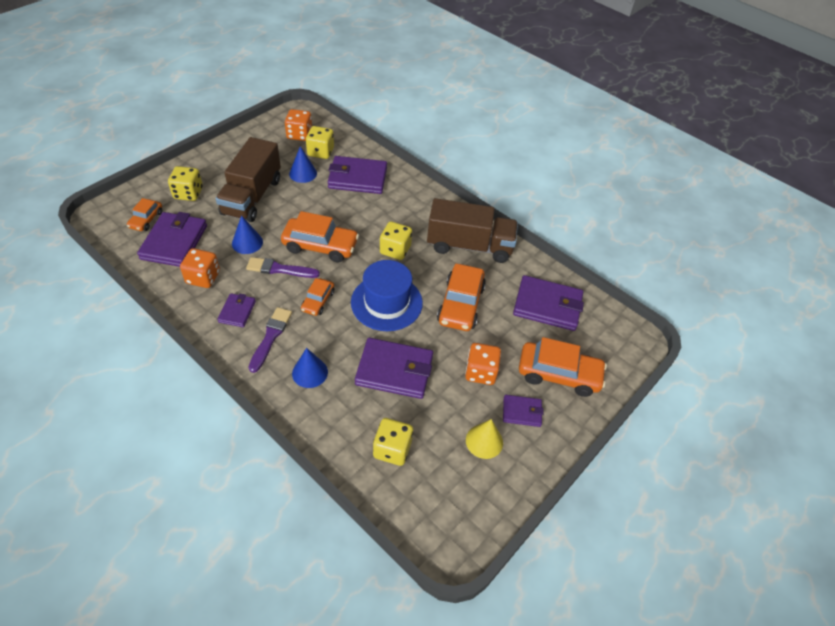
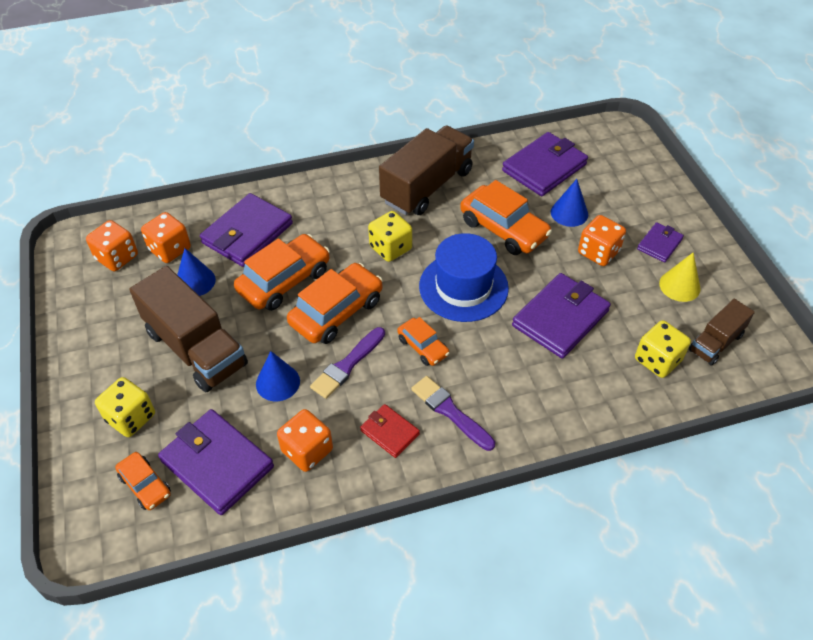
camera: 55 degrees left, 0 degrees up
purple wallet [217,293,256,327] -> red wallet [360,404,420,458]
blue cone [292,348,328,388] -> blue cone moved to [551,179,588,227]
yellow dice [306,126,334,159] -> orange dice [141,212,191,263]
orange car [519,337,607,397] -> orange car moved to [234,234,330,311]
none -> brown truck [689,299,755,366]

